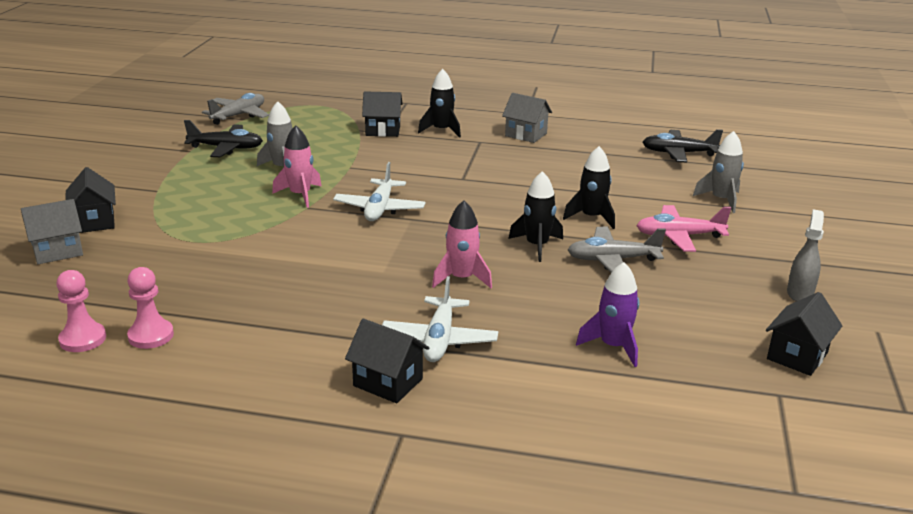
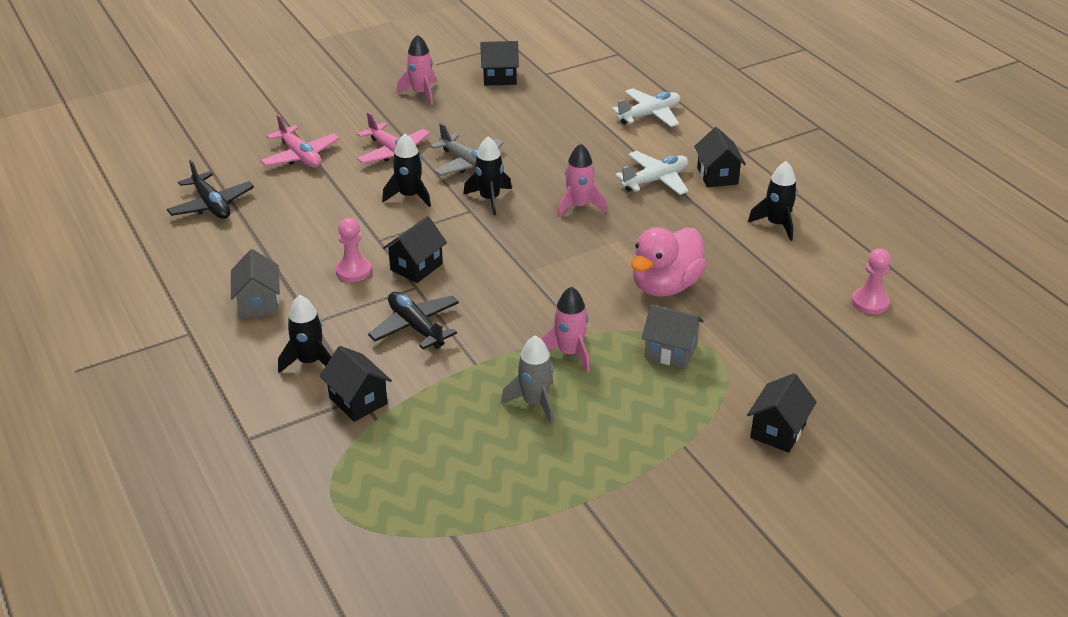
camera: 130 degrees left, 10 degrees up
grey house [21,199,83,264] -> grey house moved to [642,304,704,369]
pink pawn [127,267,174,349] -> pink pawn moved to [335,218,372,282]
black plane [184,120,263,157] -> black plane moved to [368,292,459,349]
grey plane [202,93,269,125] -> none
white plane [333,162,426,221] -> white plane moved to [611,88,680,127]
purple rocket [576,262,639,367] -> none
grey rocket [693,131,744,213] -> pink plane [260,114,339,168]
grey spray bottle [787,209,824,302] -> pink rocket [396,34,436,105]
none -> black house [383,216,447,283]
none -> pink duck [631,227,707,297]
none -> black rocket [748,161,797,241]

